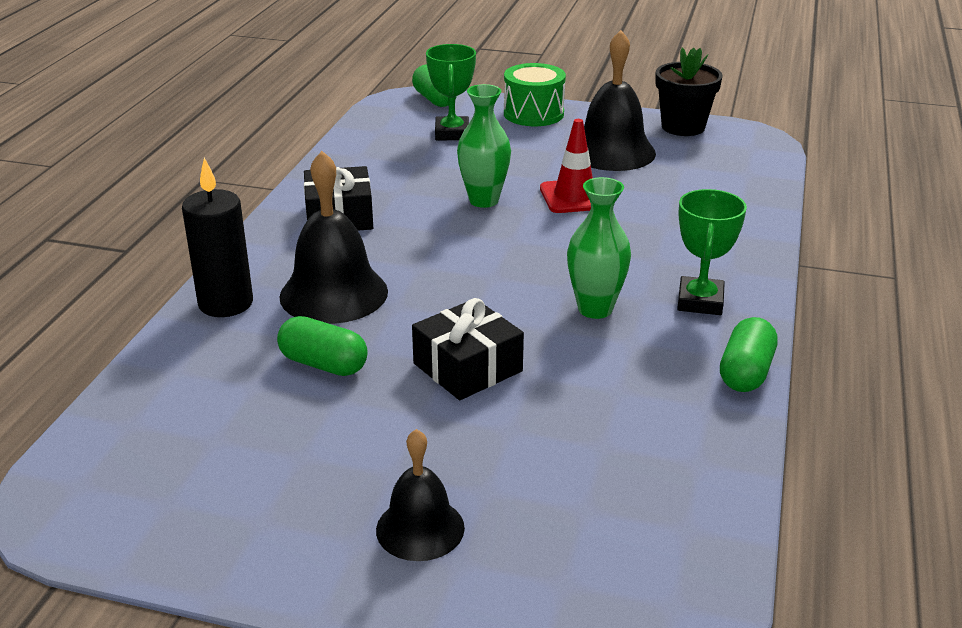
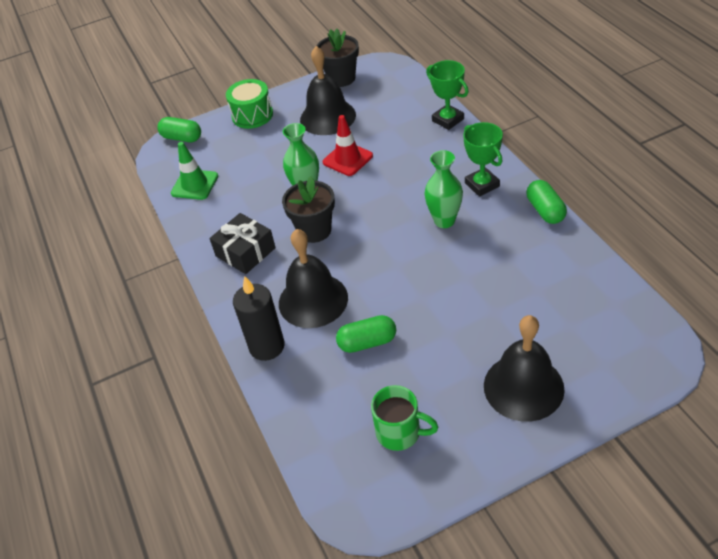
camera: 35 degrees left, 15 degrees up
black bell [376,429,465,561] -> black bell [484,315,565,422], size x1.62
black gift [412,298,524,400] -> none
green trophy [426,44,476,140] -> green trophy moved to [426,60,469,130]
none -> green traffic cone [171,142,218,200]
none -> black flower pot [282,176,335,243]
none -> green mug [371,385,438,451]

